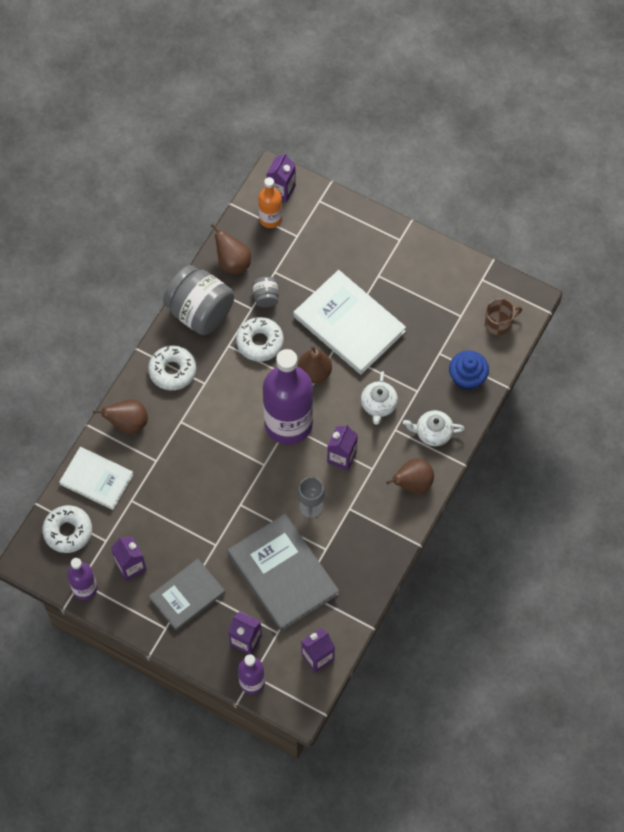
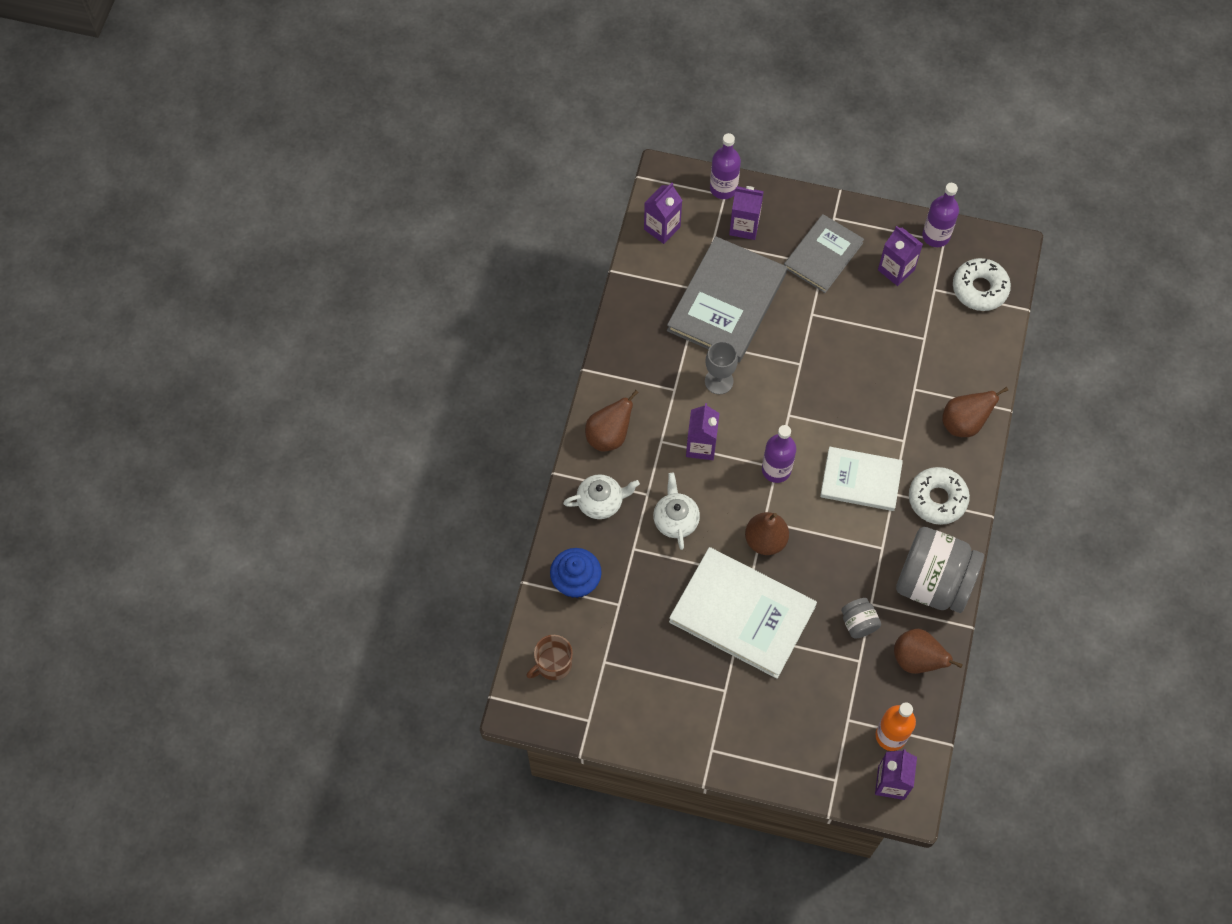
camera: 165 degrees right, 0 degrees up
white book [59,447,134,510] -> white book moved to [820,447,903,511]
grey book [227,514,339,631] -> grey book turned 75 degrees clockwise [667,236,787,363]
white donut [236,317,284,362] -> none
purple bottle [263,349,313,445] -> purple bottle [762,425,796,483], size x0.50

